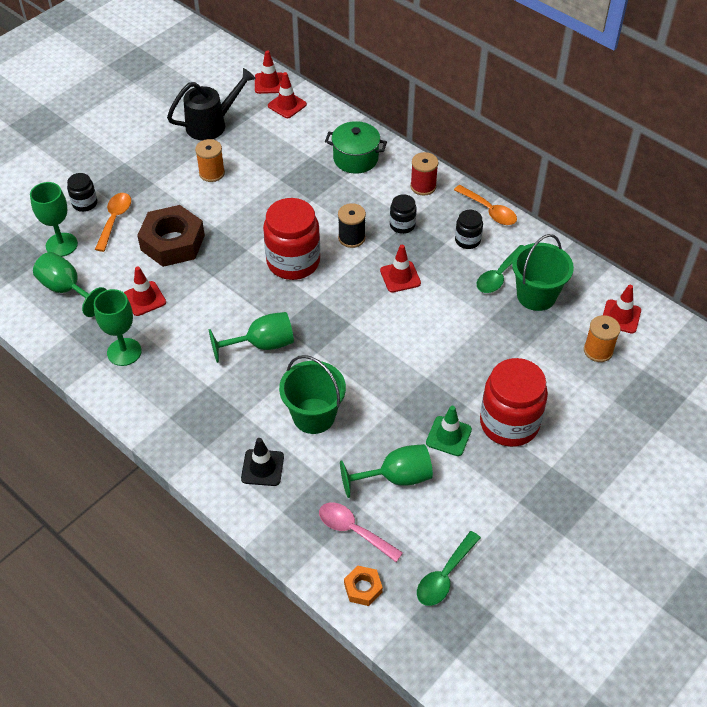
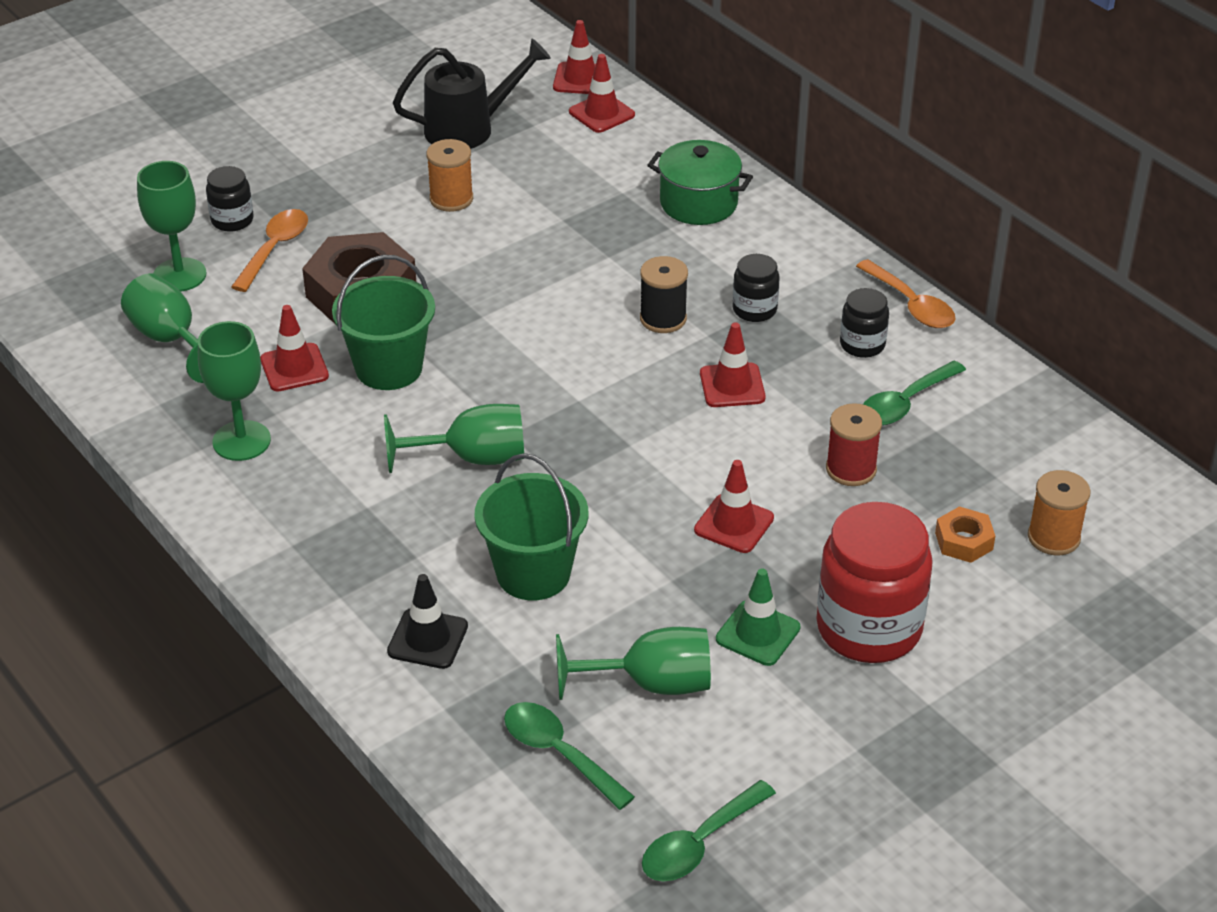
camera: 10 degrees right, 10 degrees down
red jar [263,198,320,280] -> none
pink spoon [319,503,403,562] -> green spoon [504,702,635,810]
orange nut [344,566,383,606] -> orange nut moved to [935,507,995,563]
red spool [410,152,439,196] -> red spool moved to [826,403,882,486]
green bucket [512,234,574,311] -> green bucket moved to [332,255,435,390]
red traffic cone [603,285,641,334] -> red traffic cone moved to [694,460,774,553]

